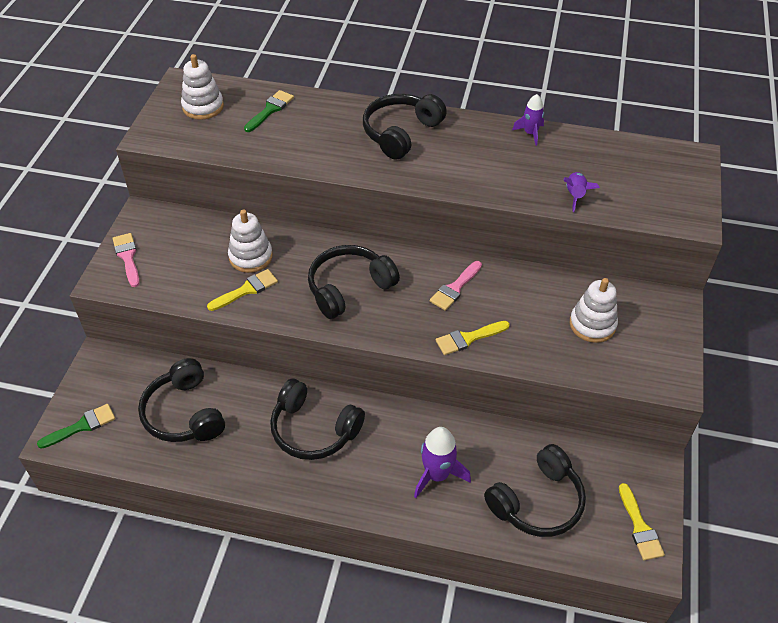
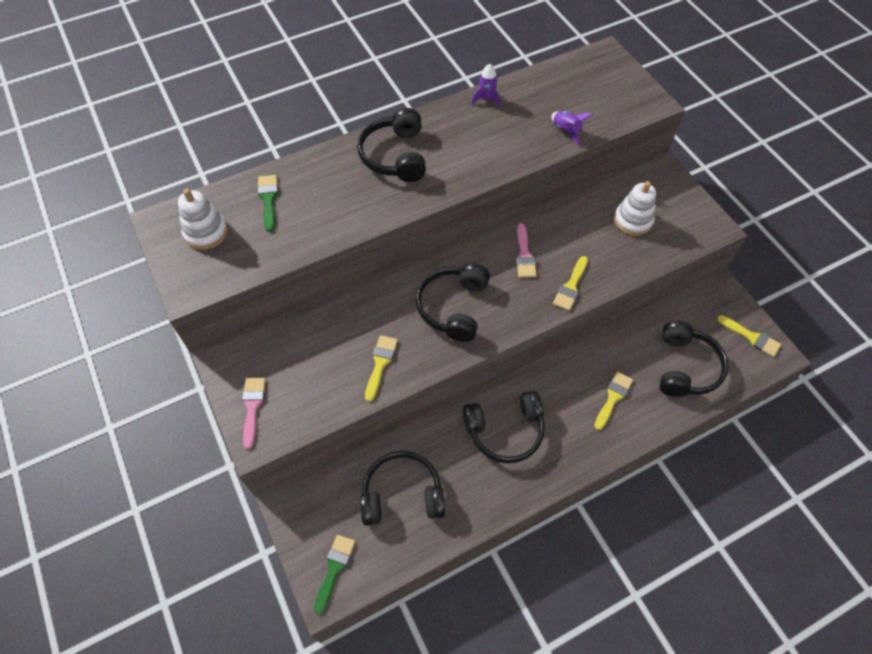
camera: 40 degrees left, 10 degrees up
pink brush [113,233,140,287] -> pink brush turned 60 degrees clockwise [242,378,266,449]
black headphones [138,358,225,442] -> black headphones turned 150 degrees clockwise [360,451,445,526]
white stacking toy [228,209,273,273] -> none
purple rocket [414,427,471,498] -> yellow brush [594,371,633,430]

